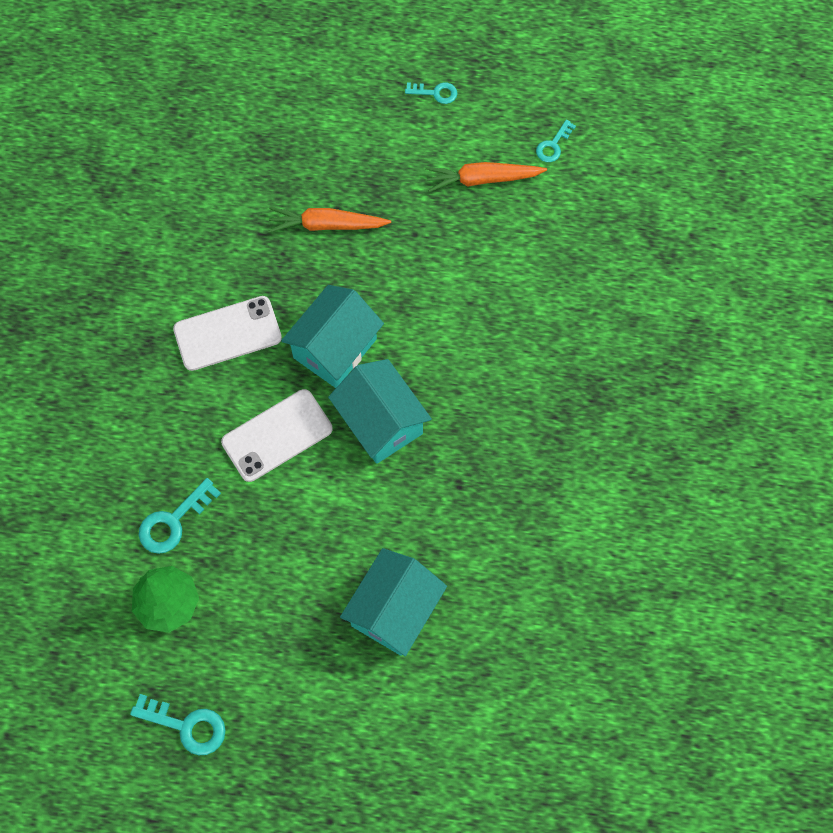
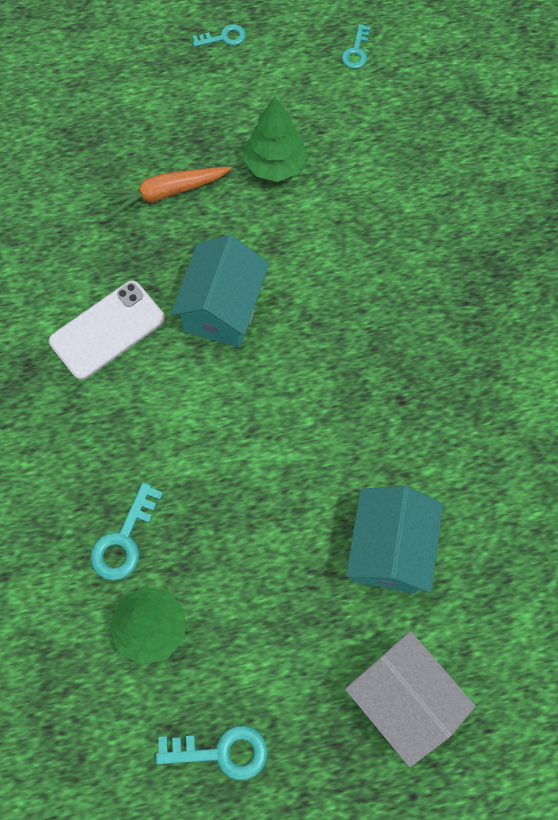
camera: 20 degrees left, 0 degrees up
white phone [221,389,333,482] -> none
turquoise house [328,359,432,464] -> none
orange carrot [425,162,547,192] -> none
none -> green tree [244,97,308,182]
none -> white house [345,631,475,767]

